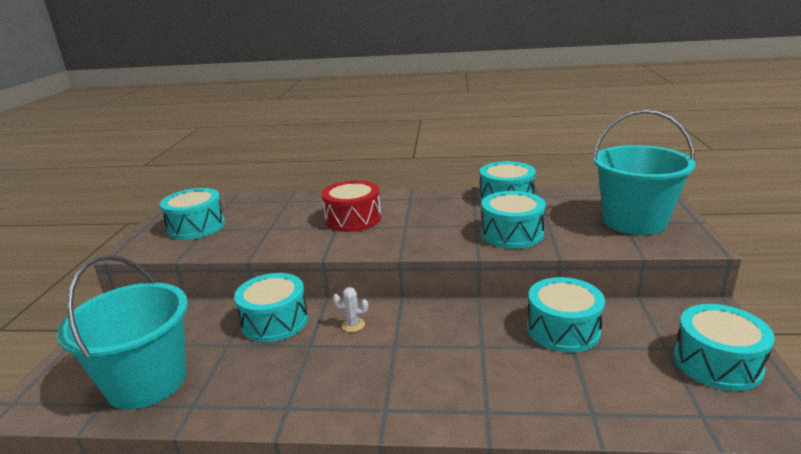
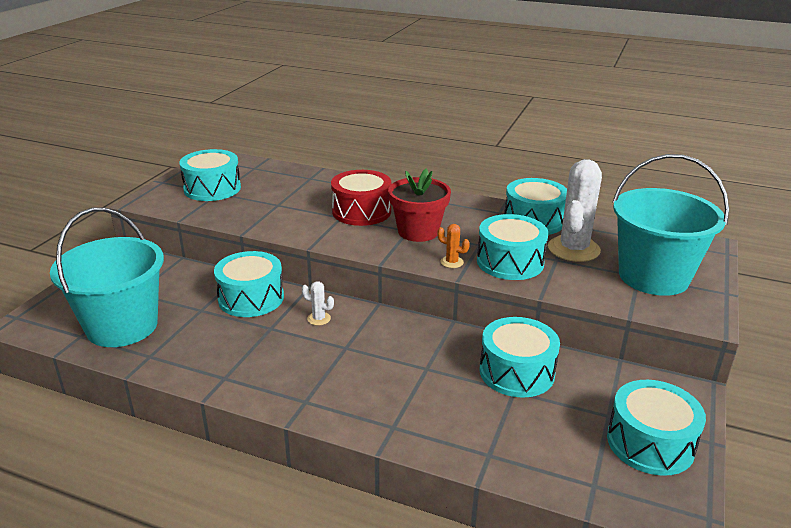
camera: 15 degrees right, 5 degrees up
none -> red flower pot [388,169,451,242]
none -> orange cactus [437,224,470,268]
none -> white cactus [548,159,602,262]

